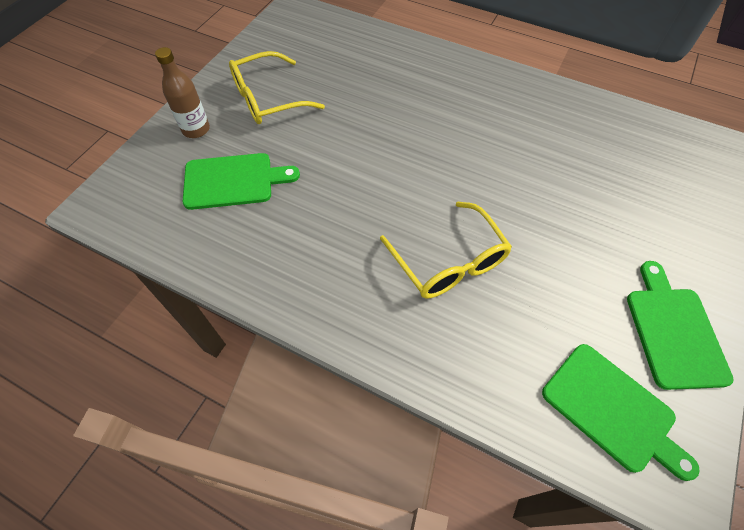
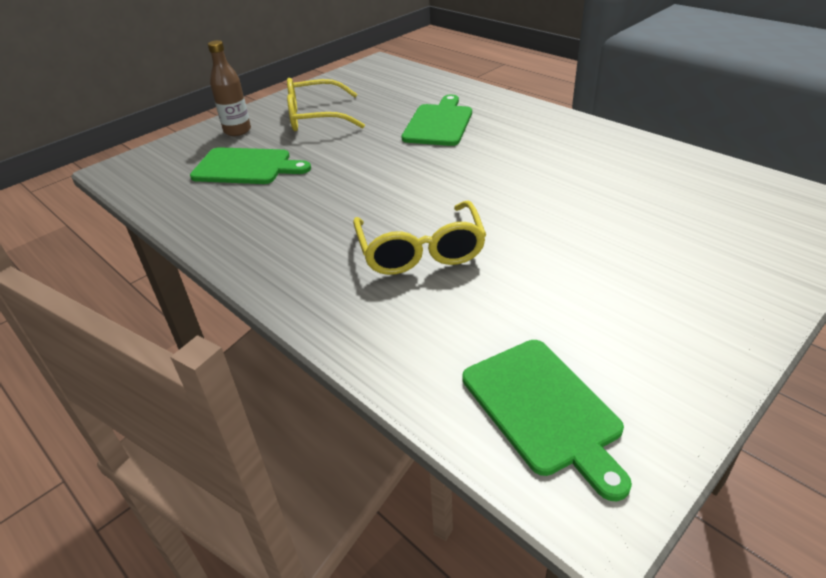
camera: 20 degrees right, 20 degrees down
green cutting board [627,261,734,390] -> green cutting board moved to [401,95,472,146]

